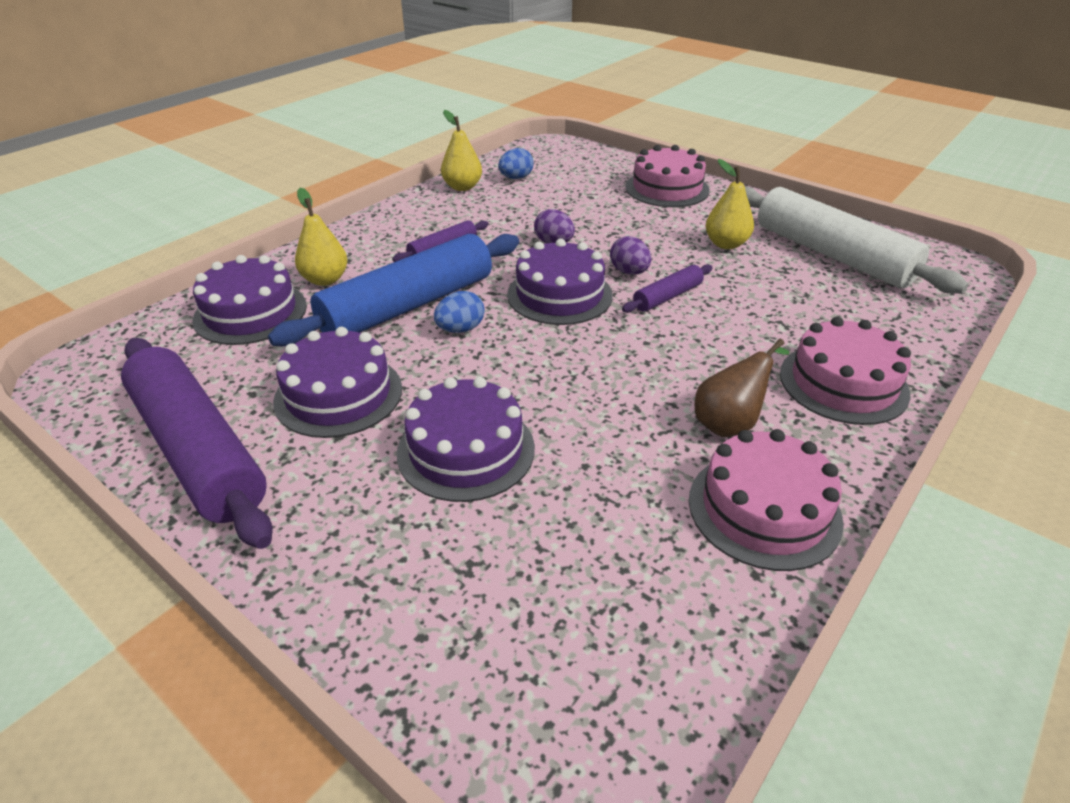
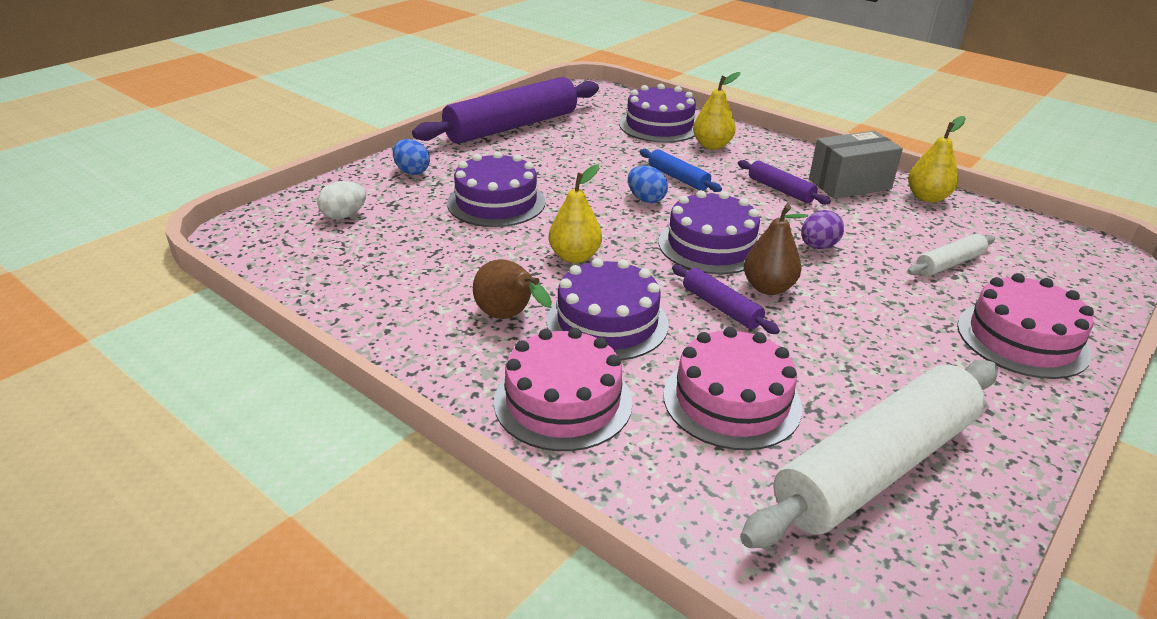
camera: 90 degrees right, 5 degrees down
blue rolling pin [268,234,519,347] -> blue rolling pin [640,149,722,192], size x0.45
purple cake [273,327,402,438] -> purple cake moved to [547,258,669,361]
blue egg [498,148,534,179] -> blue egg moved to [393,139,430,175]
purple egg [610,236,652,275] -> brown pear [744,204,808,295]
pink cake [689,429,844,571] -> pink cake moved to [663,327,802,450]
yellow pear [706,159,754,249] -> yellow pear moved to [549,164,602,263]
none -> white egg [317,181,366,219]
none -> grey box [809,131,903,199]
none -> white rolling pin [907,234,995,276]

